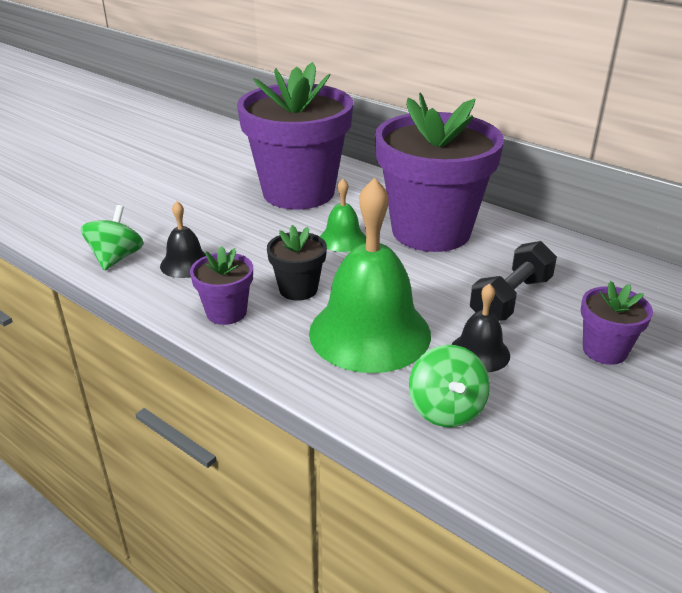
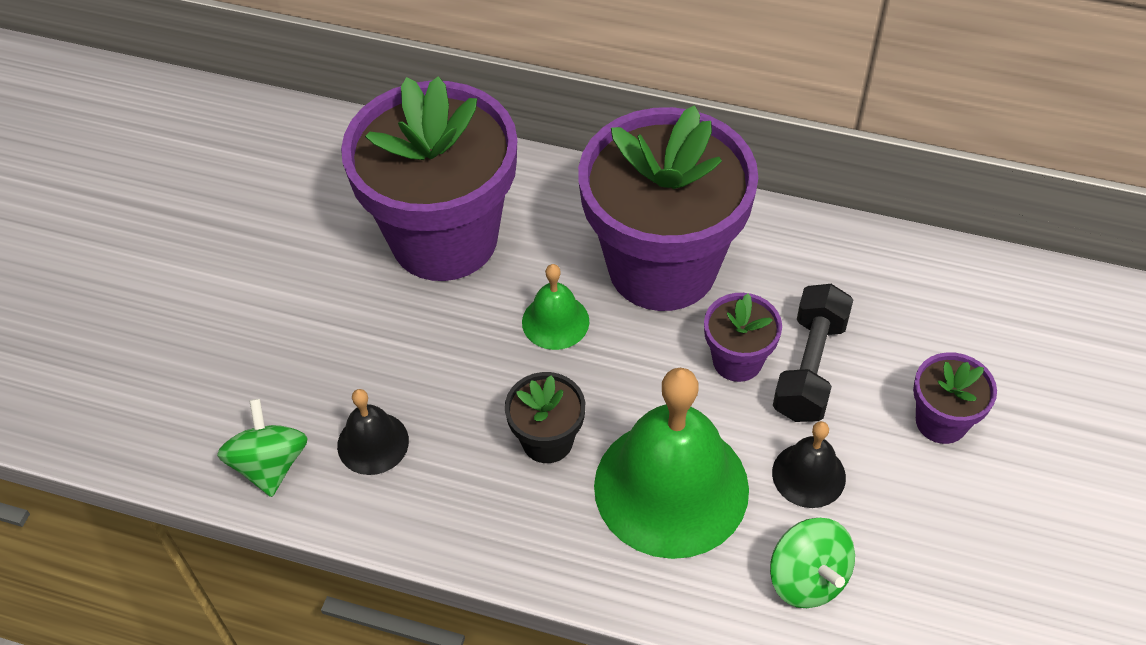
camera: 20 degrees left, 20 degrees up
purple flower pot [190,246,253,325] -> purple flower pot moved to [704,293,782,382]

